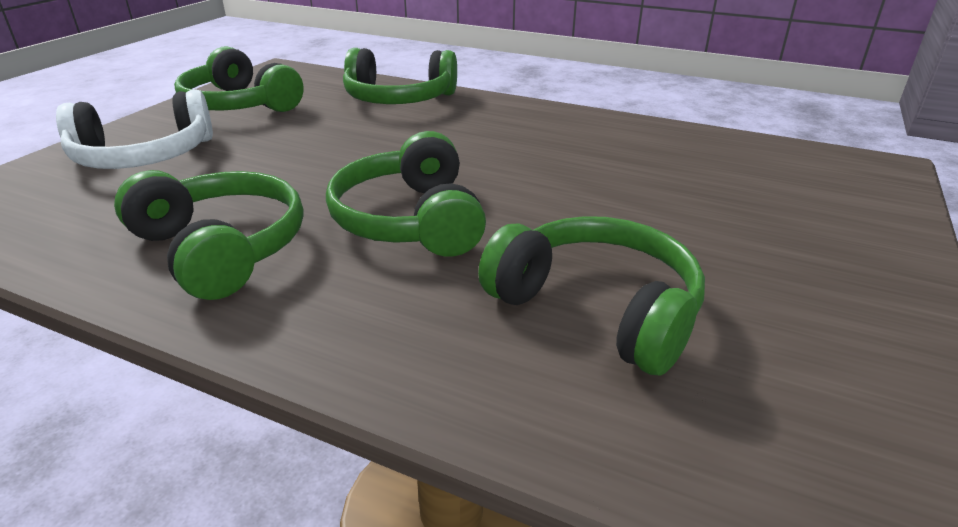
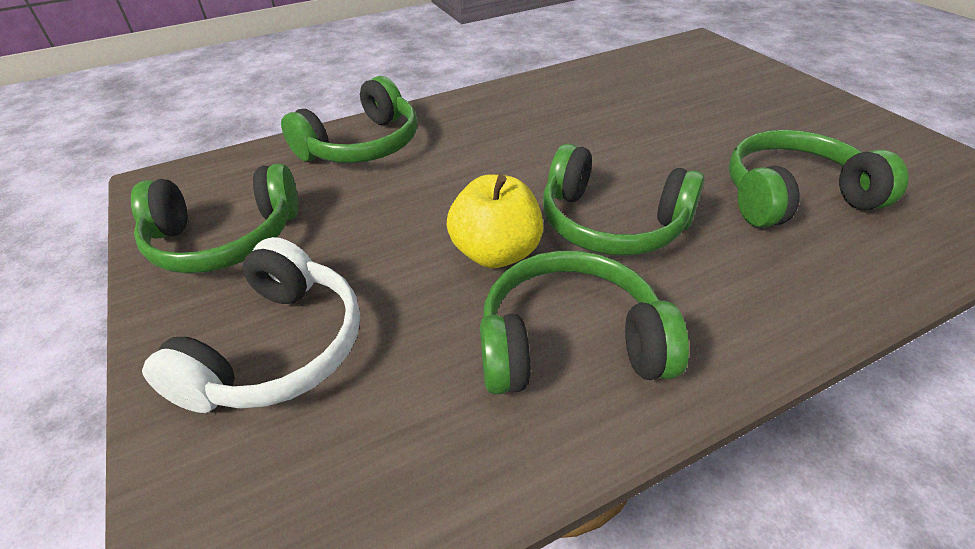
camera: 50 degrees left, 10 degrees up
none -> yellow apple [446,175,543,268]

